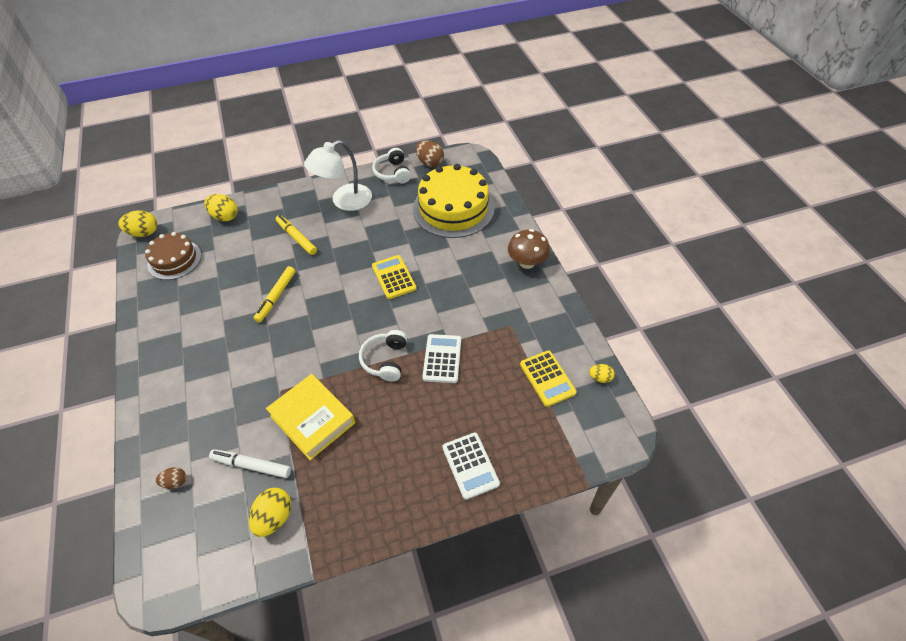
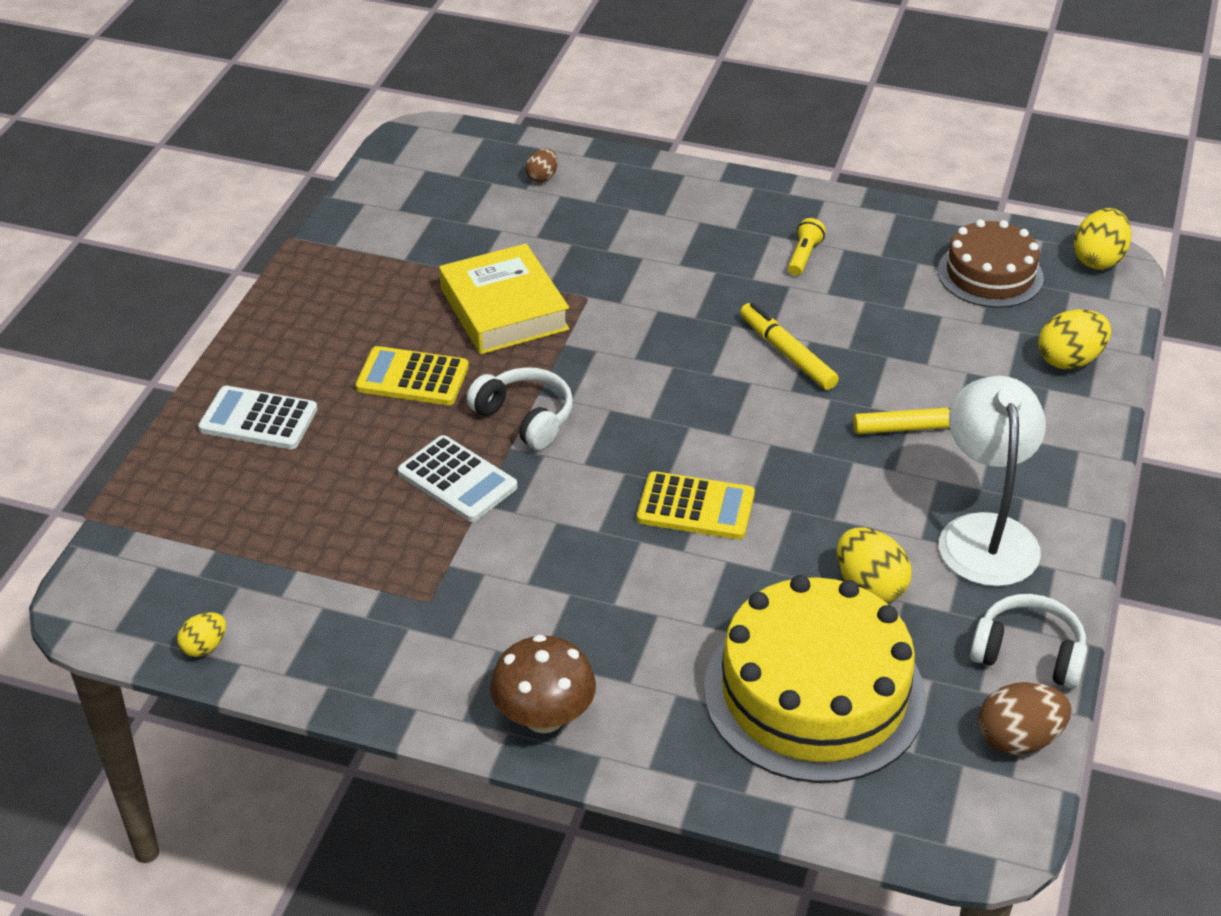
camera: 125 degrees right, 10 degrees down
white marker [209,449,291,478] -> none
yellow egg [249,488,291,537] -> yellow egg moved to [837,527,912,603]
yellow book [266,374,355,460] -> yellow book turned 75 degrees clockwise [439,244,569,354]
yellow calculator [520,351,577,407] -> yellow calculator moved to [355,346,469,405]
none -> yellow flashlight [788,218,826,276]

